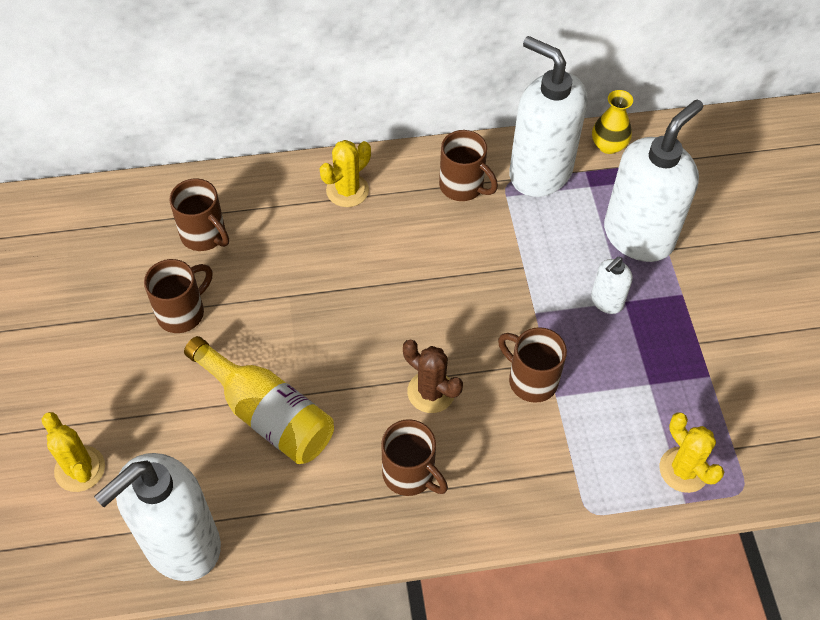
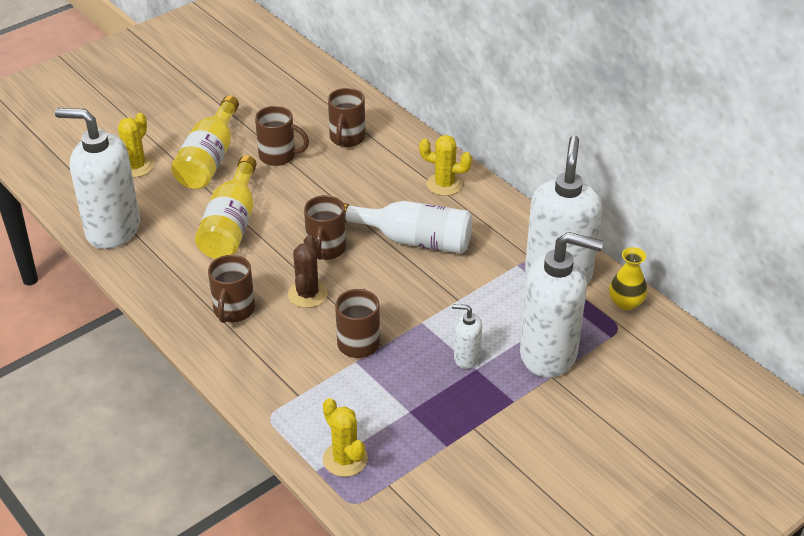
camera: 60 degrees right, 15 degrees down
brown mug [439,130,498,201] -> brown mug moved to [304,195,346,260]
yellow cactus [660,412,724,493] -> yellow cactus turned 60 degrees counterclockwise [323,398,368,477]
none -> yellow bottle [171,95,239,189]
none -> white bottle [343,201,472,254]

